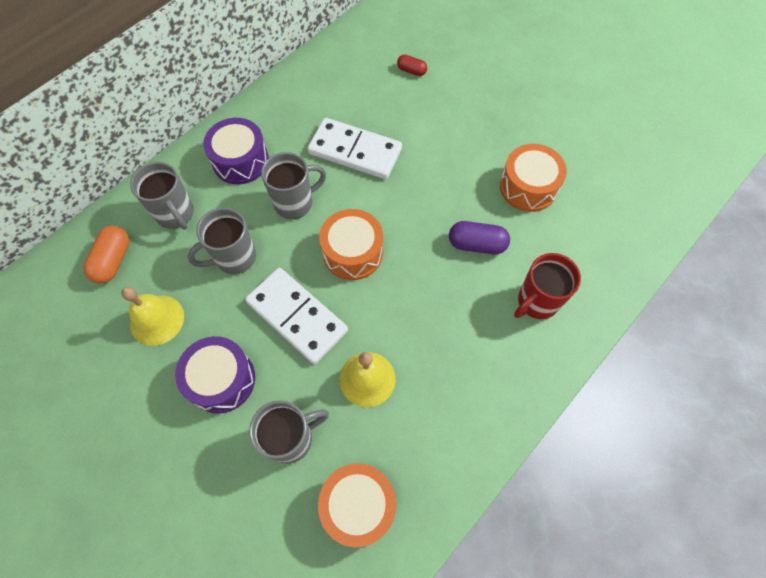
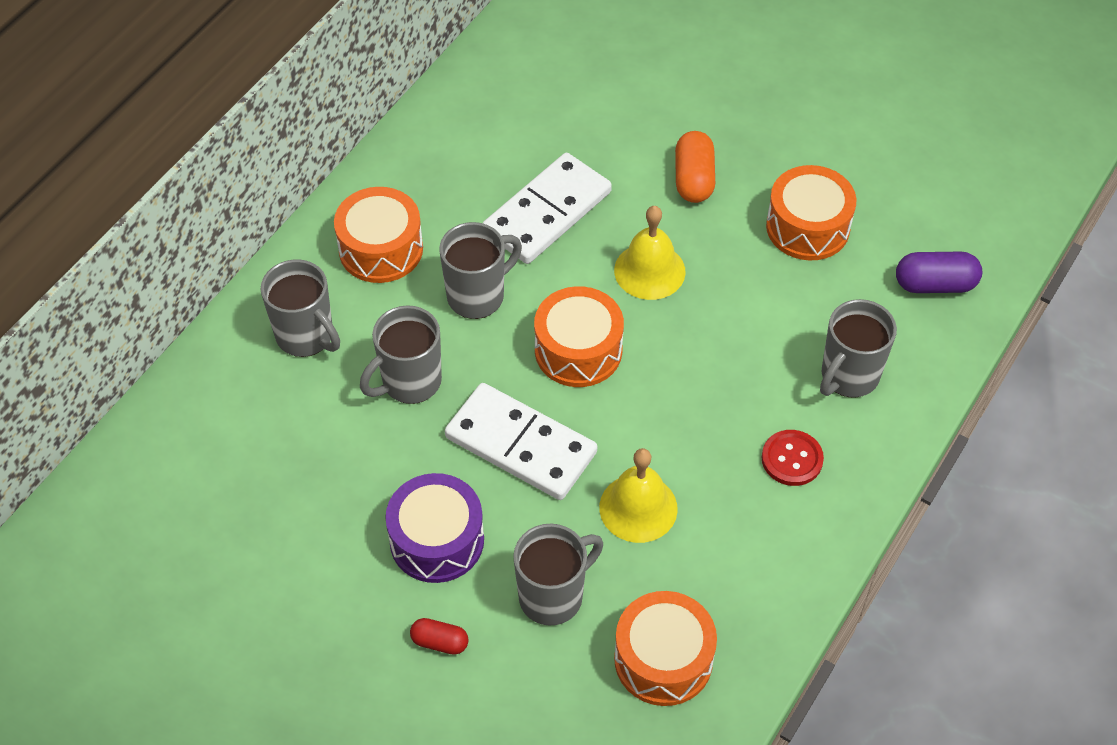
camera: 10 degrees left, 10 degrees down
orange capsule [83,226,129,283] -> orange capsule moved to [675,131,715,203]
yellow bell [121,287,184,346] -> yellow bell moved to [614,206,686,300]
purple drum [203,118,269,184] -> orange drum [334,187,423,283]
white domino [308,118,402,179] -> white domino turned 60 degrees counterclockwise [483,153,612,264]
red capsule [397,54,427,76] -> red capsule moved to [410,618,469,655]
purple capsule [449,221,510,254] -> purple capsule moved to [896,252,982,293]
red mug [514,253,581,319] -> grey mug [820,299,897,398]
none -> red button [762,430,824,486]

